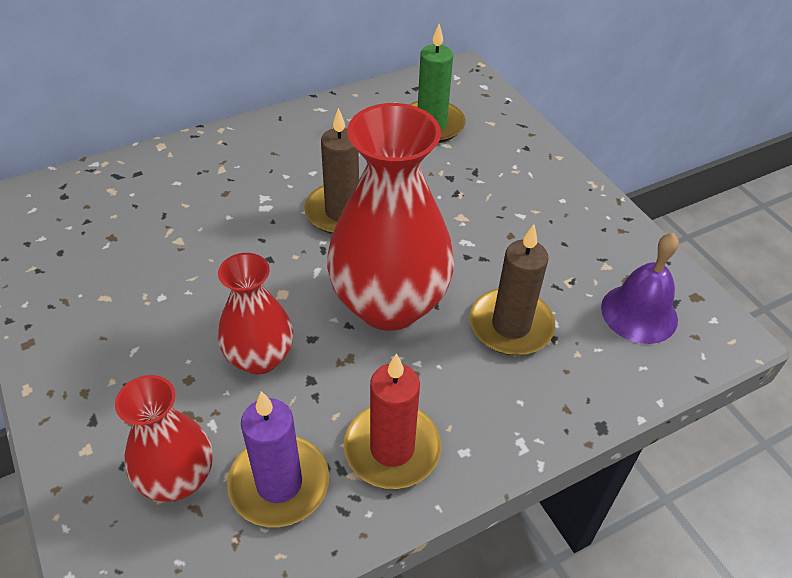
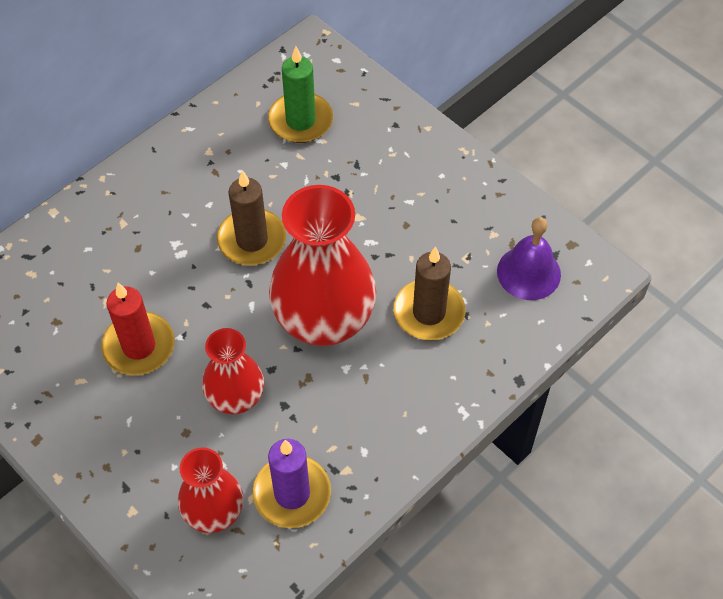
camera: 15 degrees left, 10 degrees up
red candle [344,353,441,489] -> red candle moved to [101,283,175,375]

